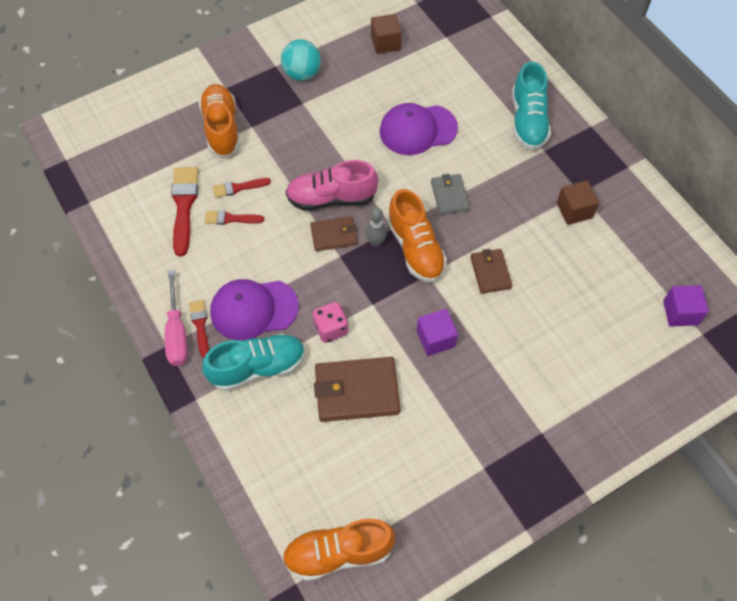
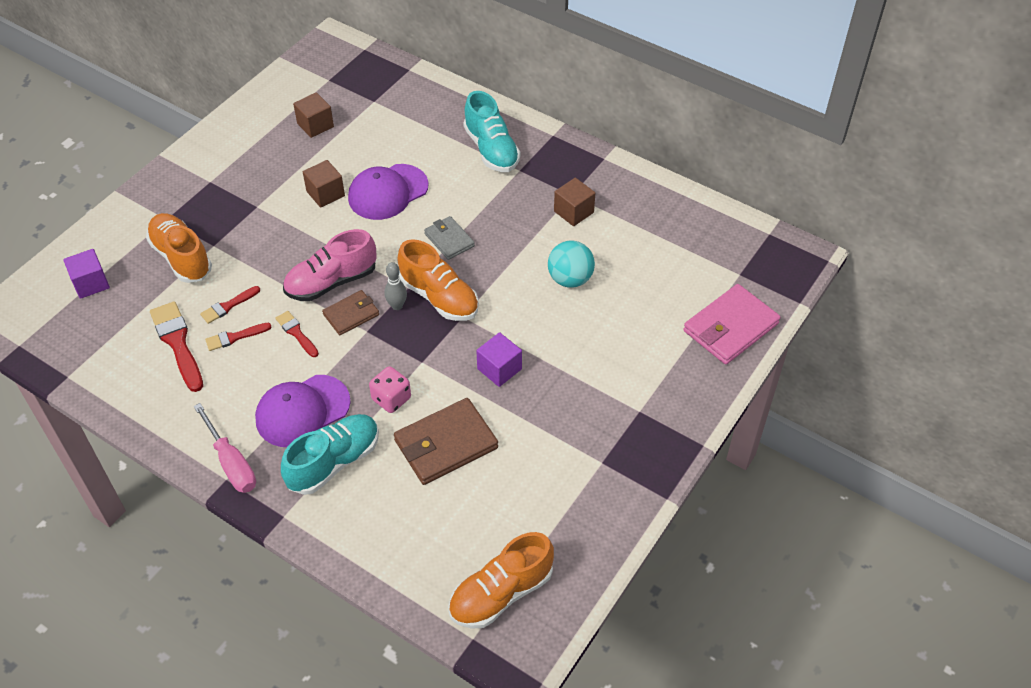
camera: 25 degrees left, 10 degrees down
red brush [189,300,209,358] -> red brush moved to [275,311,319,357]
turquoise ball [281,39,321,81] -> turquoise ball moved to [548,241,595,288]
brown wallet [470,249,512,294] -> none
purple cube [663,285,709,327] -> purple cube moved to [63,249,110,299]
none -> brown cube [303,160,345,208]
none -> pink wallet [683,284,781,365]

